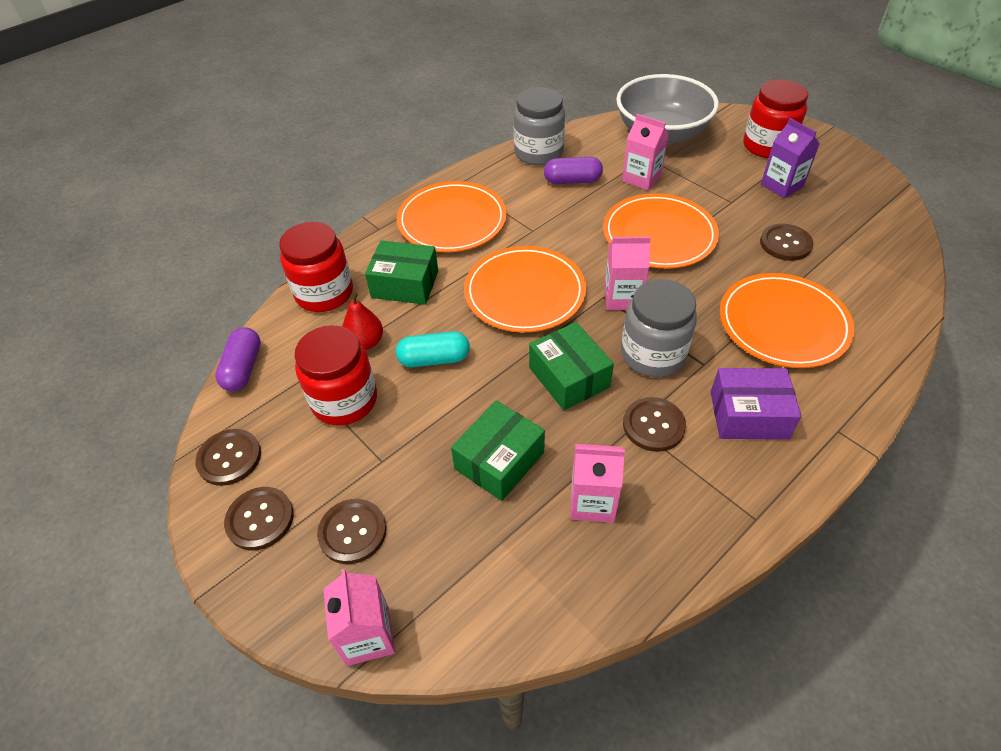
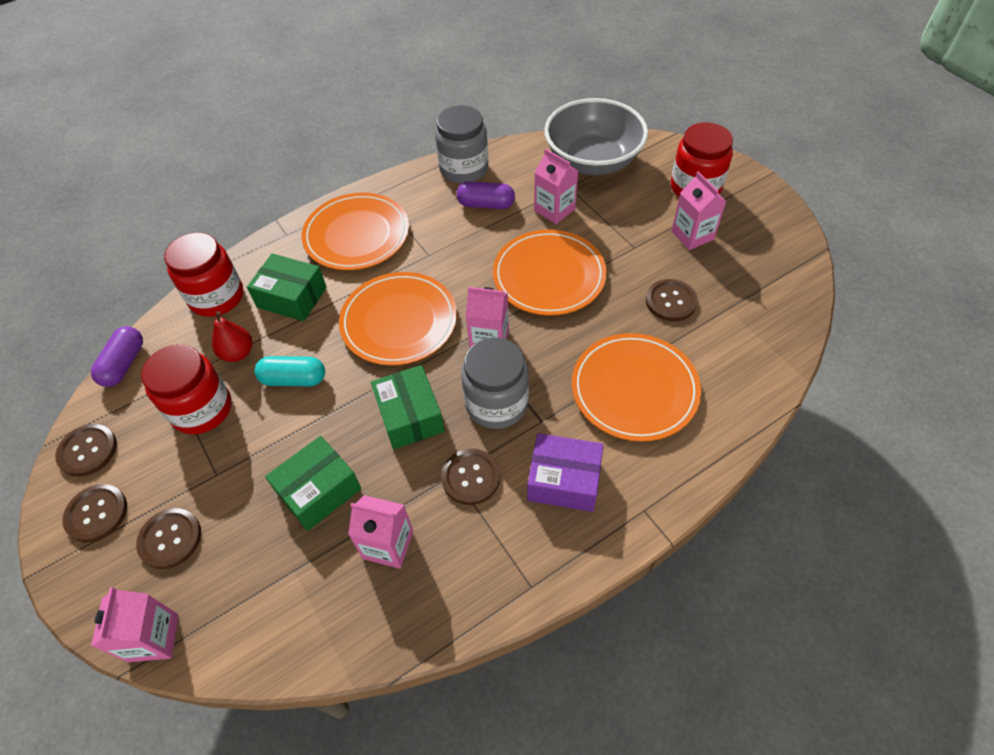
camera: 10 degrees right, 5 degrees up
purple carton [761,118,820,198] -> pink carton [671,172,726,250]

